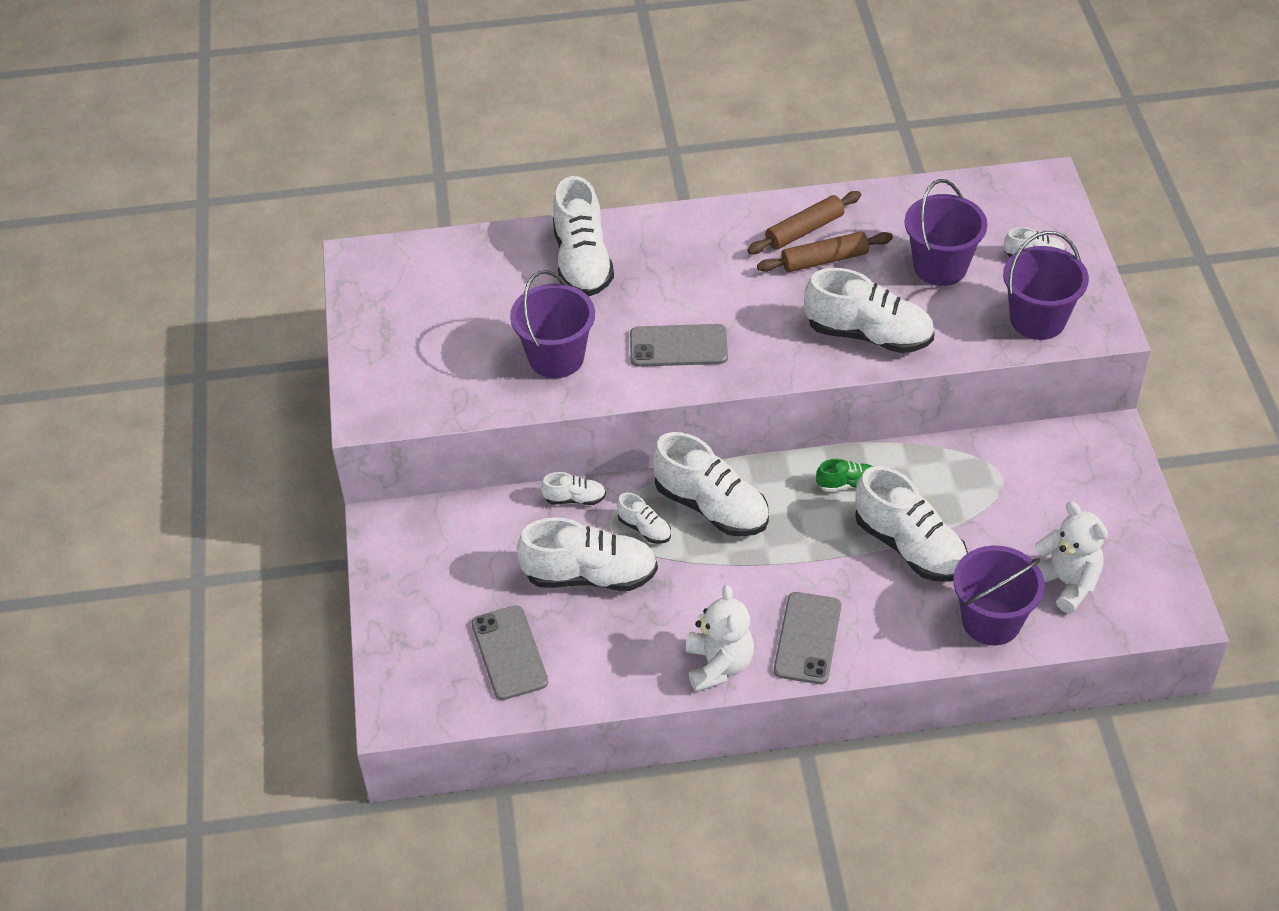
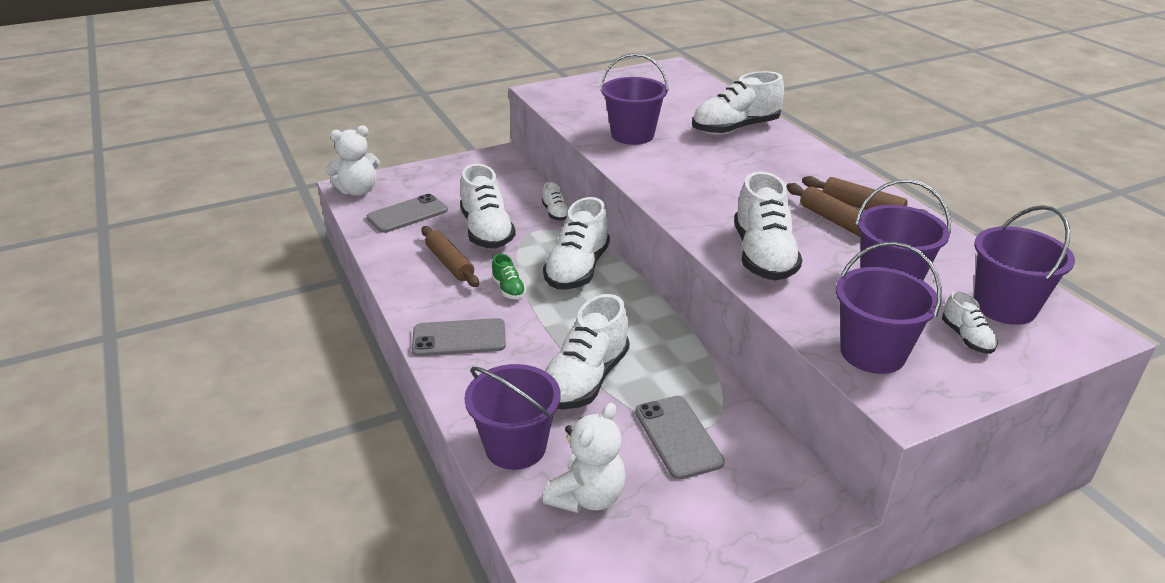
camera: 70 degrees right, 15 degrees down
white shoe [617,493,671,544] -> none
grey phone [630,324,728,367] -> grey phone moved to [635,396,725,480]
white teddy bear [686,585,754,692] -> white teddy bear moved to [326,125,380,196]
green shoe [816,459,873,492] -> green shoe moved to [492,254,526,299]
none -> brown rolling pin [421,226,479,287]
none -> purple bucket [974,205,1075,325]

